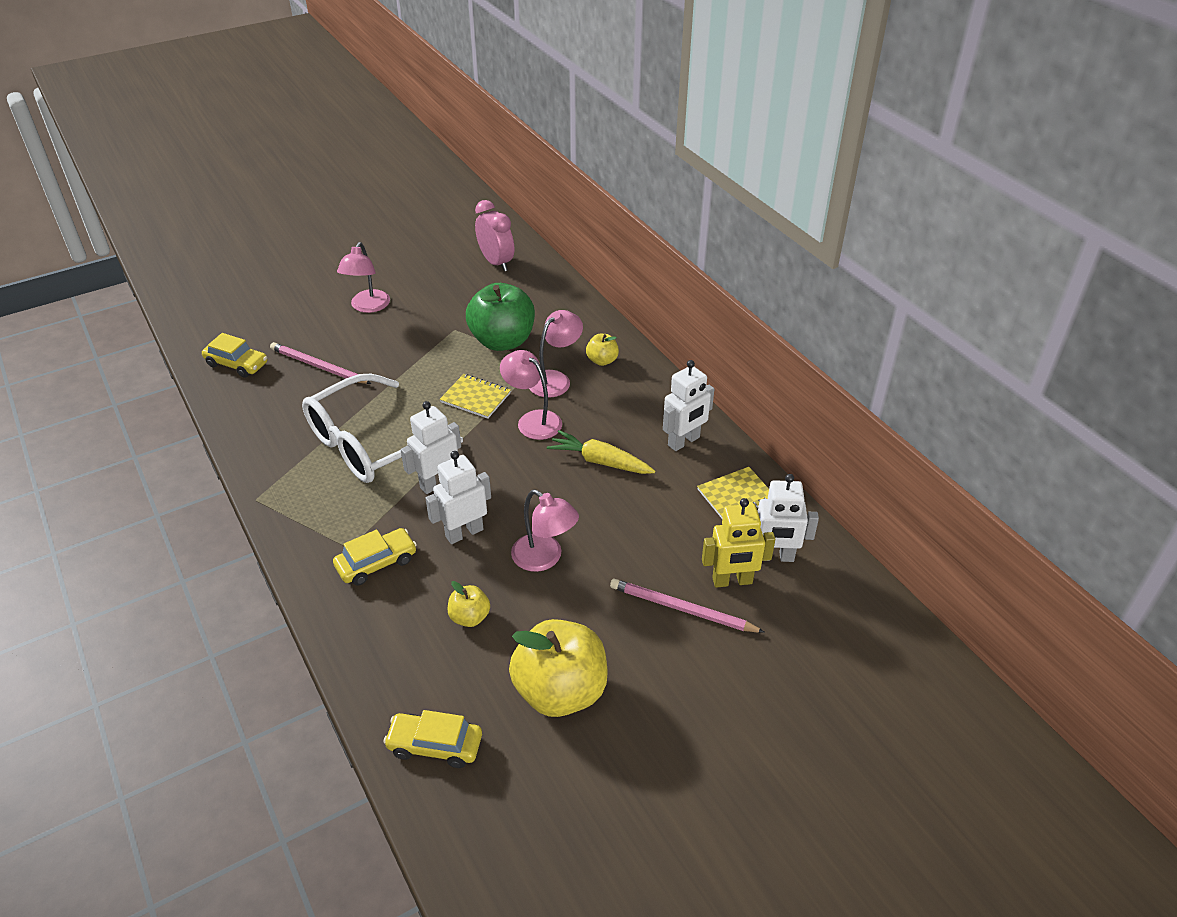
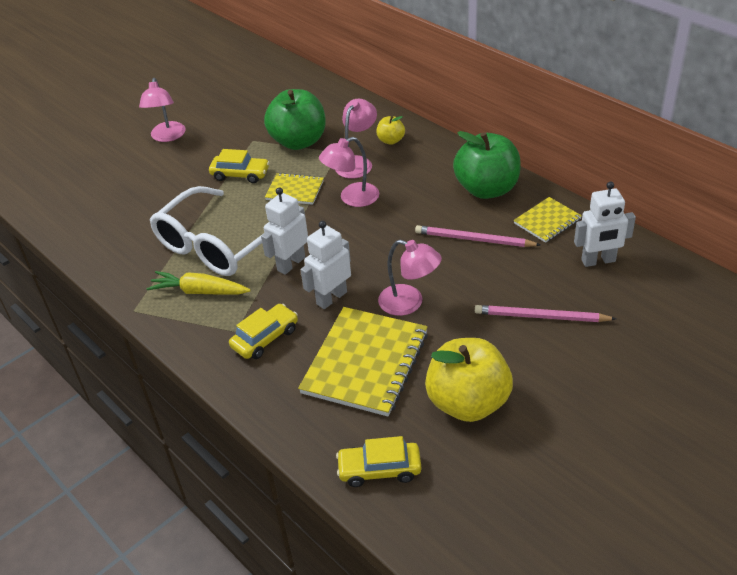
camera: 10 degrees left, 0 degrees up
yellow car [202,333,267,378] -> yellow car moved to [209,149,270,183]
pink pencil [270,342,372,384] -> pink pencil moved to [415,225,541,247]
yellow apple [448,581,490,627] -> yellow notebook [298,307,428,416]
pink clock [475,200,514,271] -> none
pink lamp [500,350,562,440] -> pink lamp turned 60 degrees counterclockwise [319,137,379,207]
yellow carrot [547,430,655,474] -> yellow carrot moved to [146,271,251,295]
white robot [663,360,714,451] -> green apple [453,131,521,199]
yellow robot [702,498,775,588] -> none

